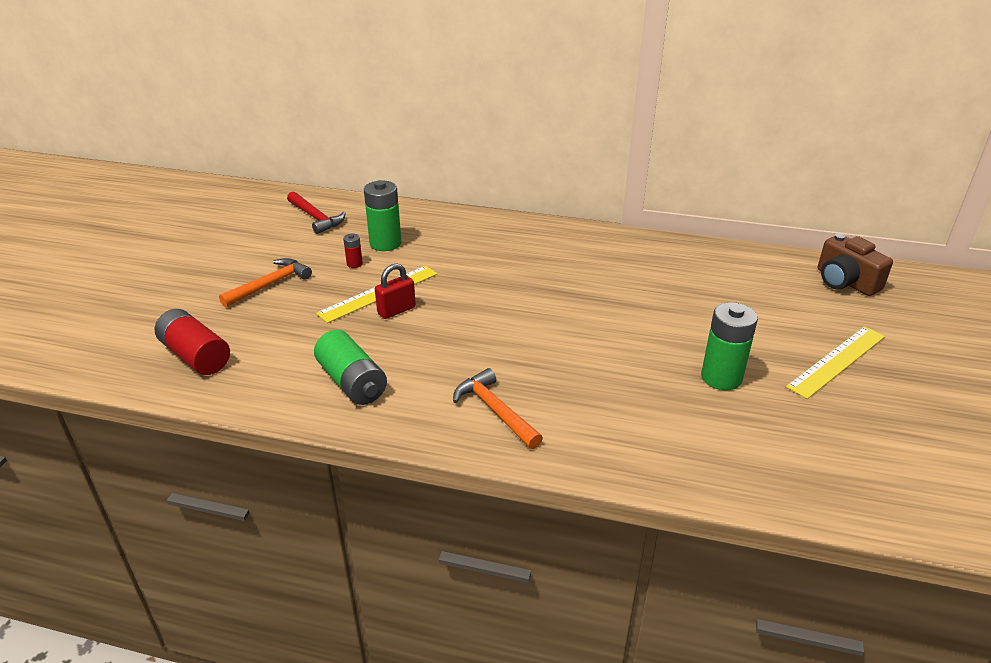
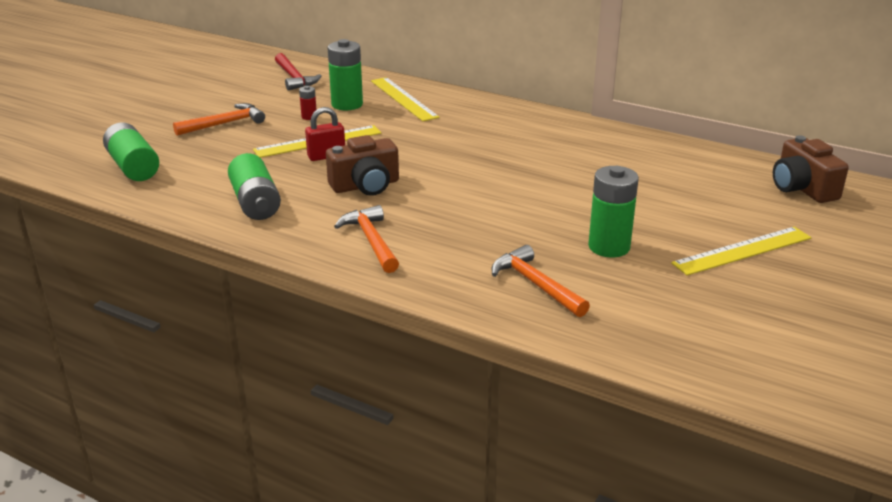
camera: 15 degrees right, 5 degrees down
red battery [155,309,230,375] -> green battery [103,123,159,181]
none -> brown camera [326,135,399,196]
none -> yellow ruler [371,77,440,121]
none -> orange hammer [492,245,590,317]

